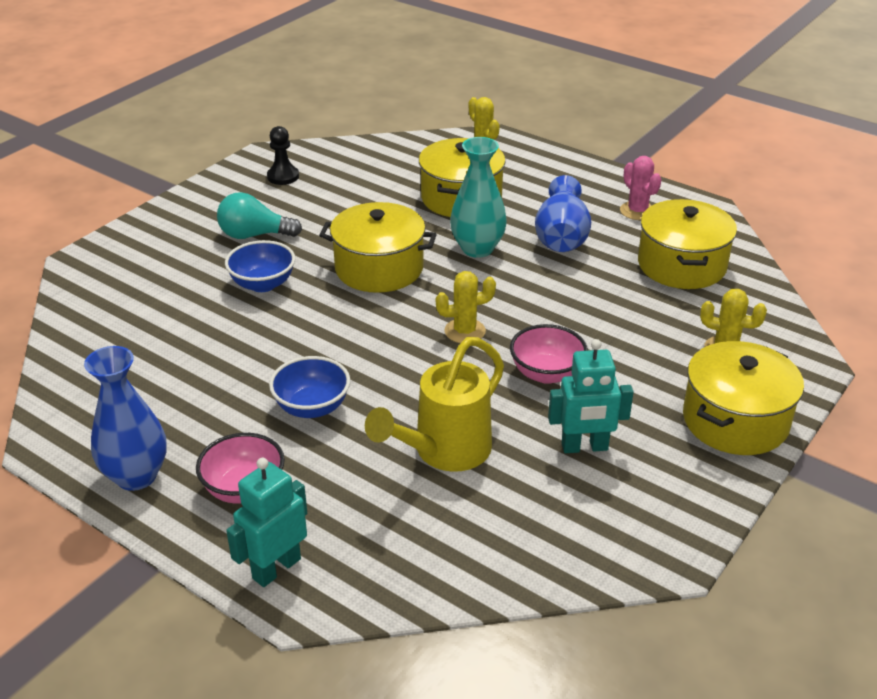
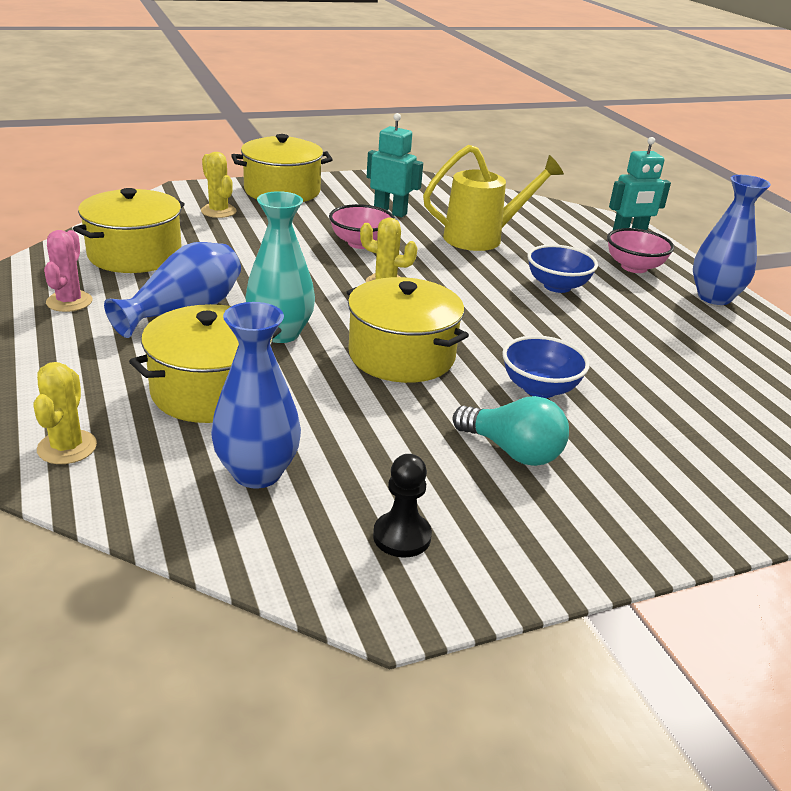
camera: 150 degrees left, 5 degrees down
none -> blue vase [211,302,301,488]

